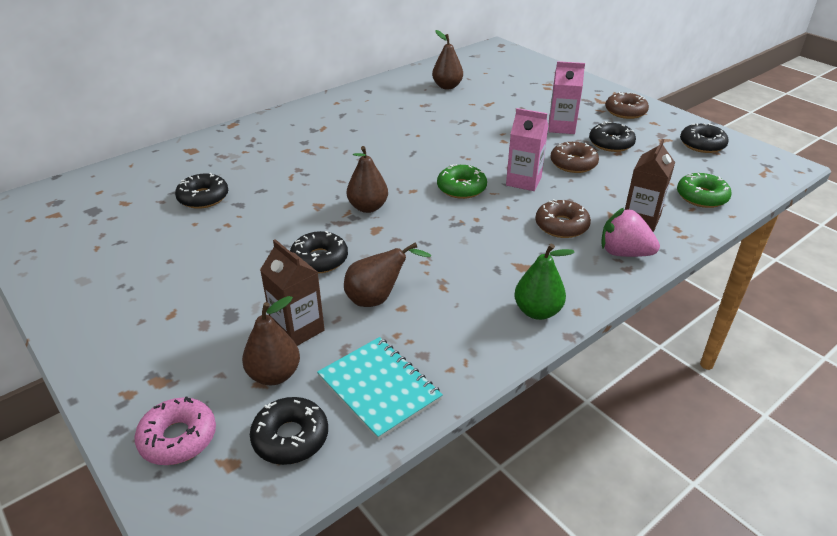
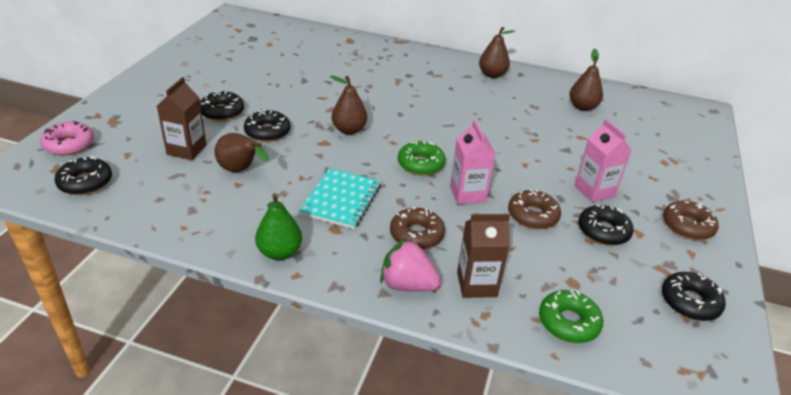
camera: 55 degrees right, 0 degrees up
black donut [175,173,228,209] -> black donut moved to [200,90,244,121]
brown pear [242,296,300,385] -> brown pear moved to [479,27,515,78]
turquoise notebook [317,337,443,440] -> turquoise notebook moved to [299,168,381,229]
pink strawberry [601,208,660,257] -> pink strawberry turned 60 degrees counterclockwise [380,238,441,292]

